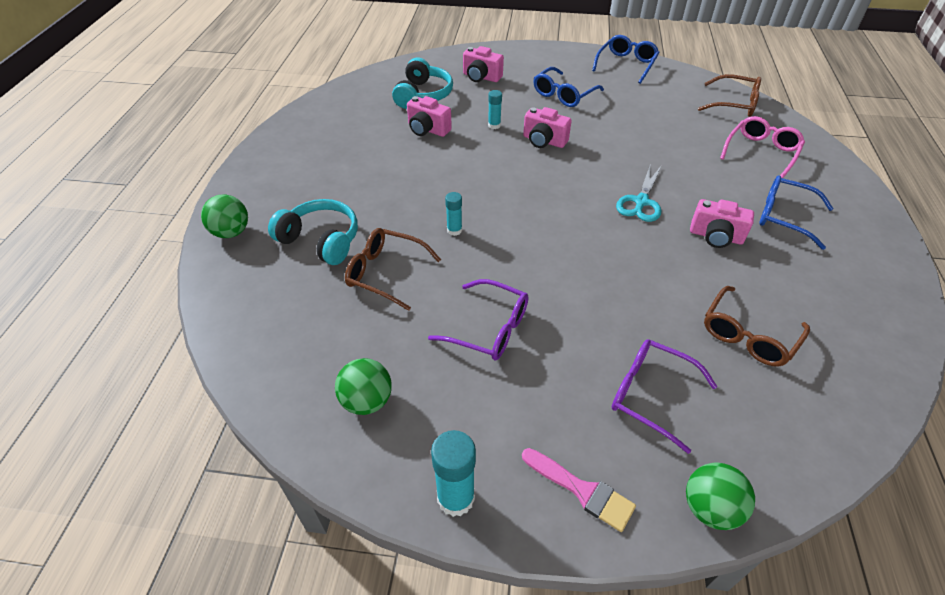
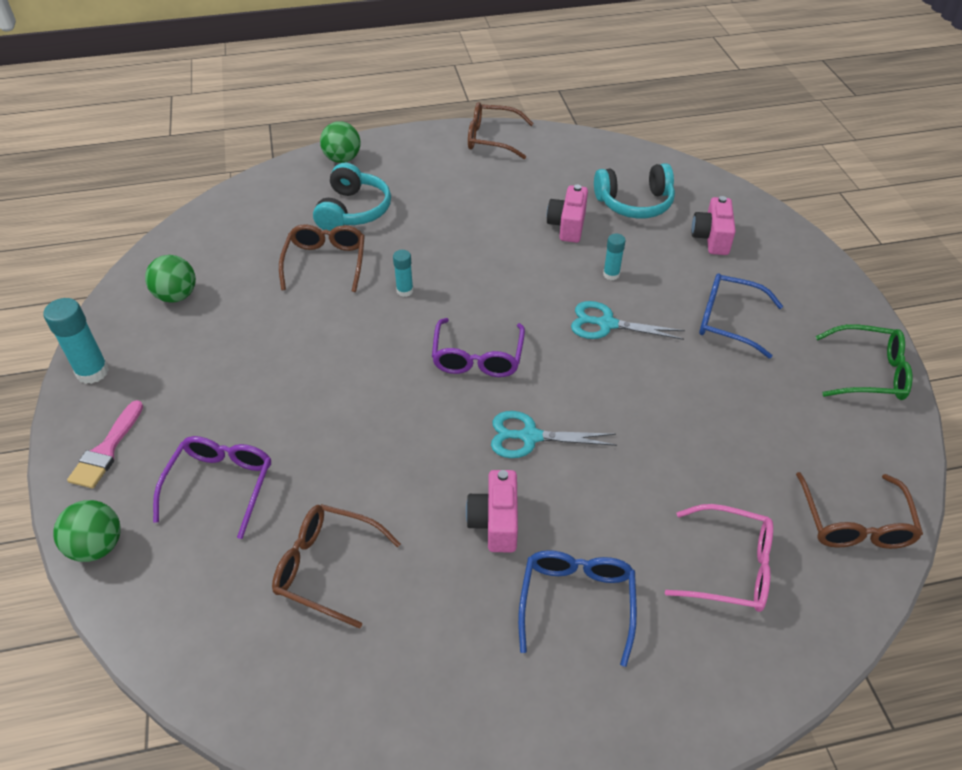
camera: 70 degrees right, 0 degrees up
purple glasses [428,279,529,360] -> purple glasses moved to [432,318,525,377]
pink camera [523,107,572,148] -> turquoise scissors [571,301,685,340]
blue glasses [592,35,660,84] -> green glasses [815,324,912,400]
none -> brown glasses [468,102,534,159]

